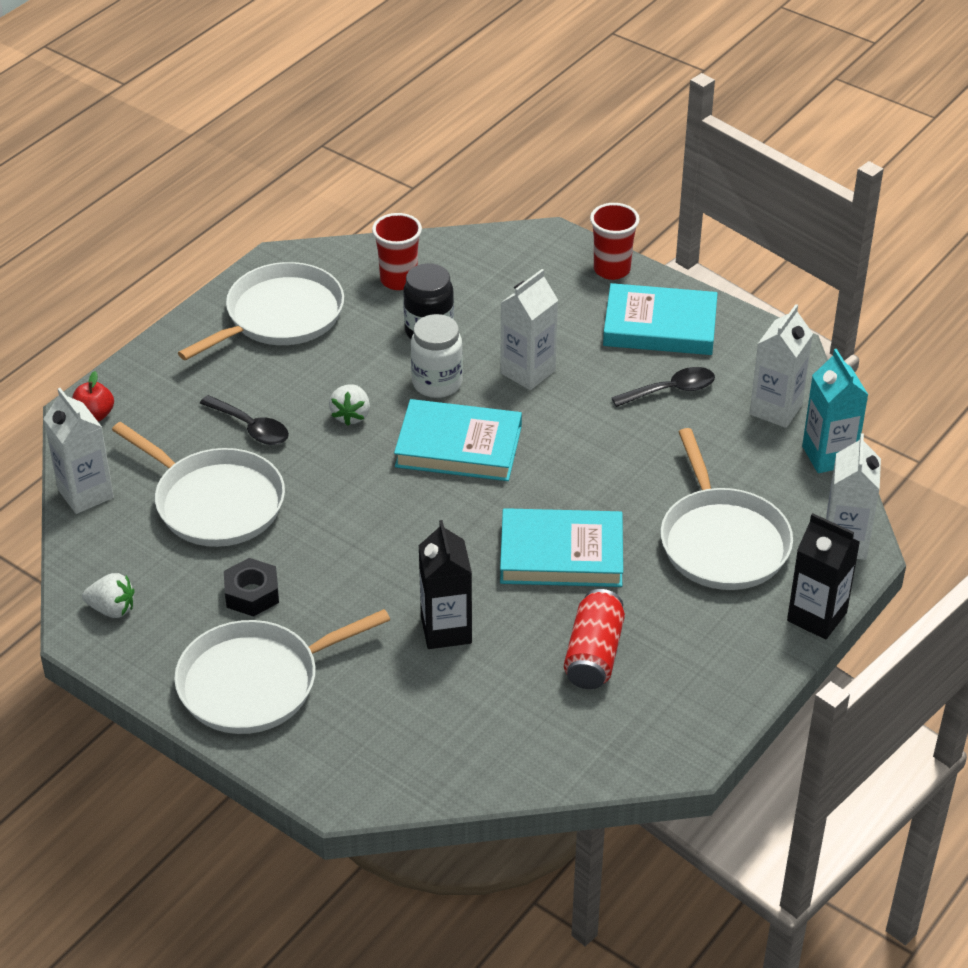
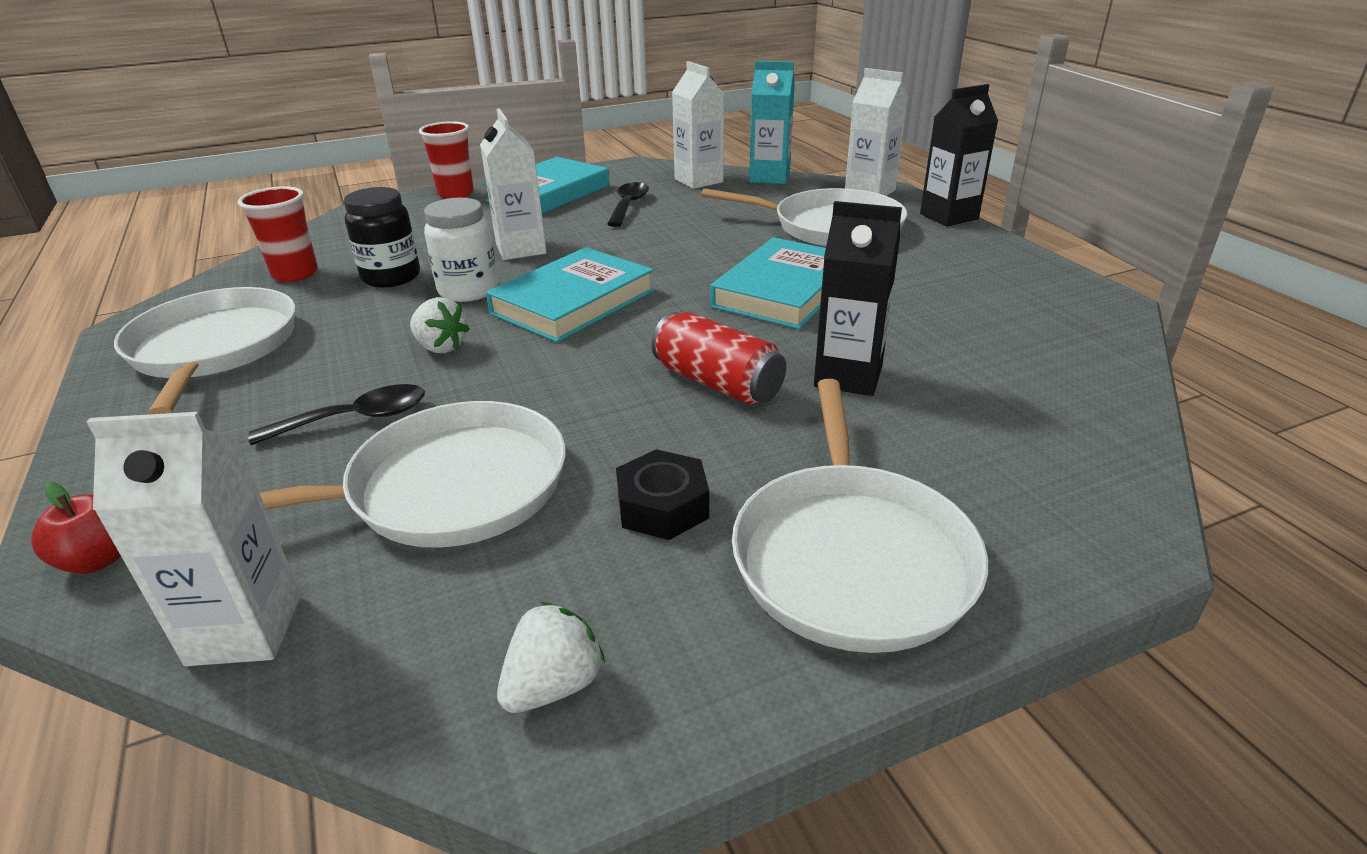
camera: 60 degrees left, 10 degrees down
red can [564,589,625,689] -> red can moved to [651,312,786,405]

